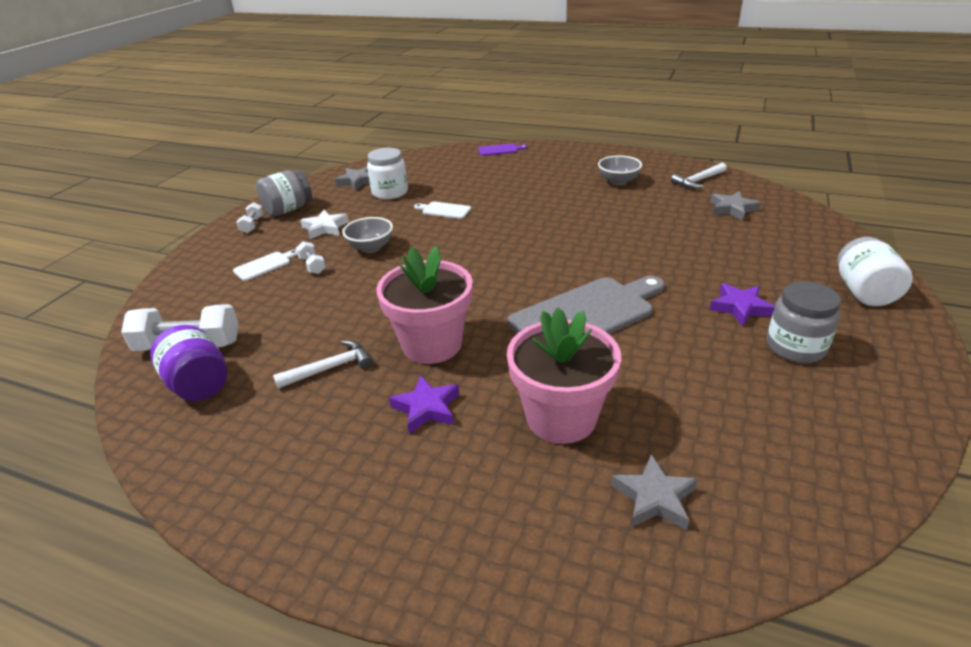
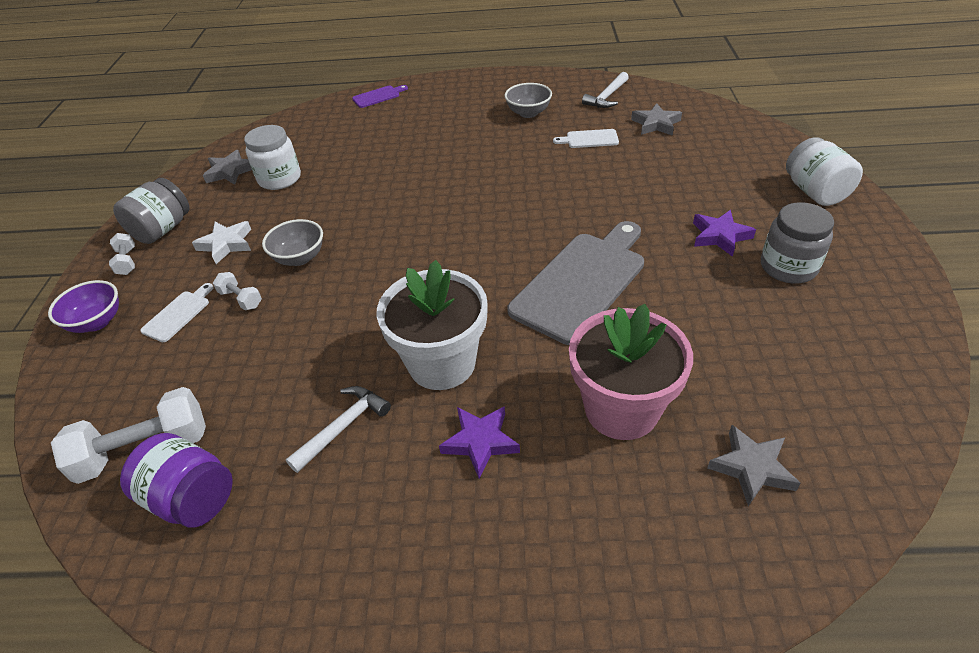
camera: 20 degrees left, 10 degrees up
pink flower pot [376,246,473,364] -> white flower pot [377,260,488,390]
white cutting board [414,202,471,219] -> white cutting board moved to [553,129,619,148]
none -> purple bowl [48,280,119,333]

